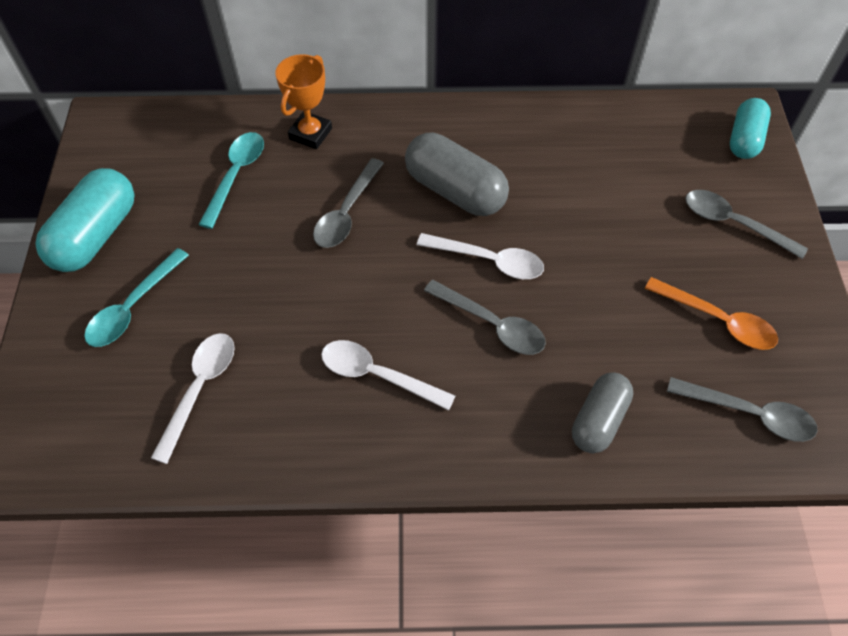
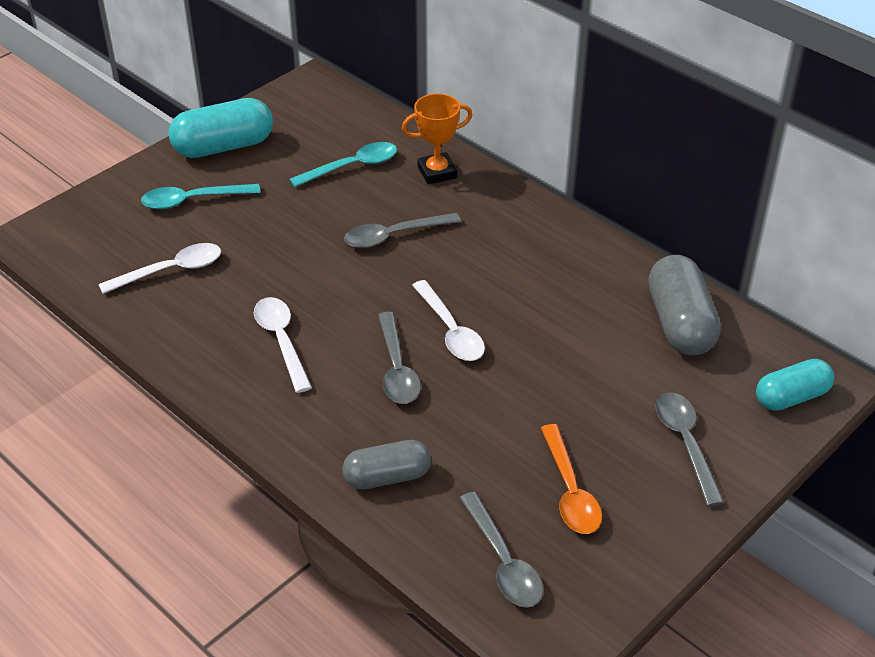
camera: 45 degrees right, 15 degrees down
grey capsule [405,133,509,216] -> grey capsule moved to [648,255,721,355]

